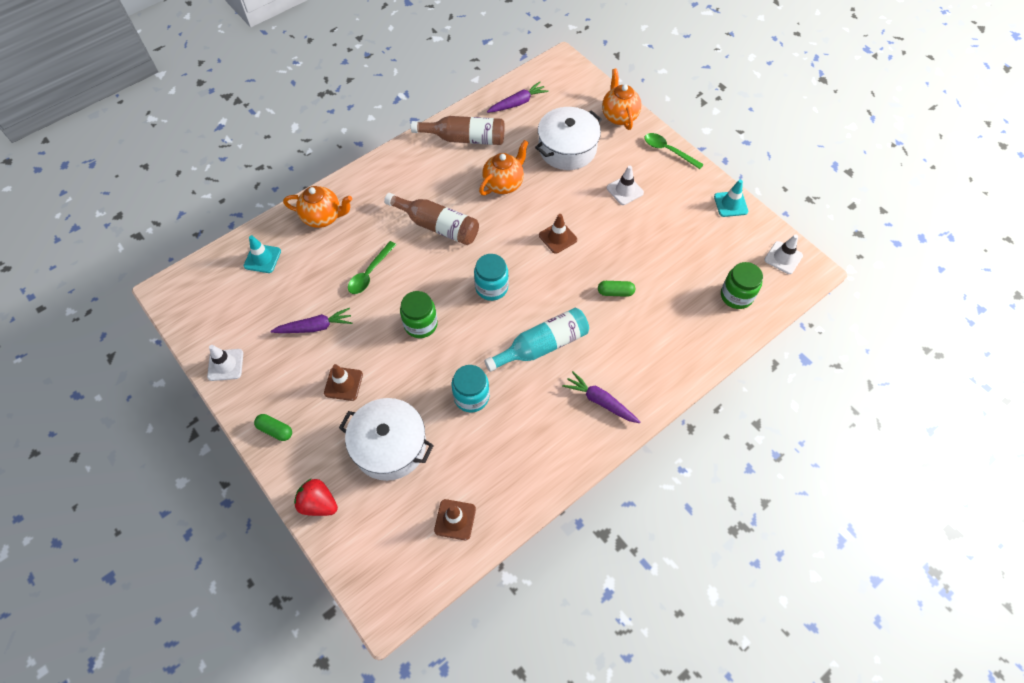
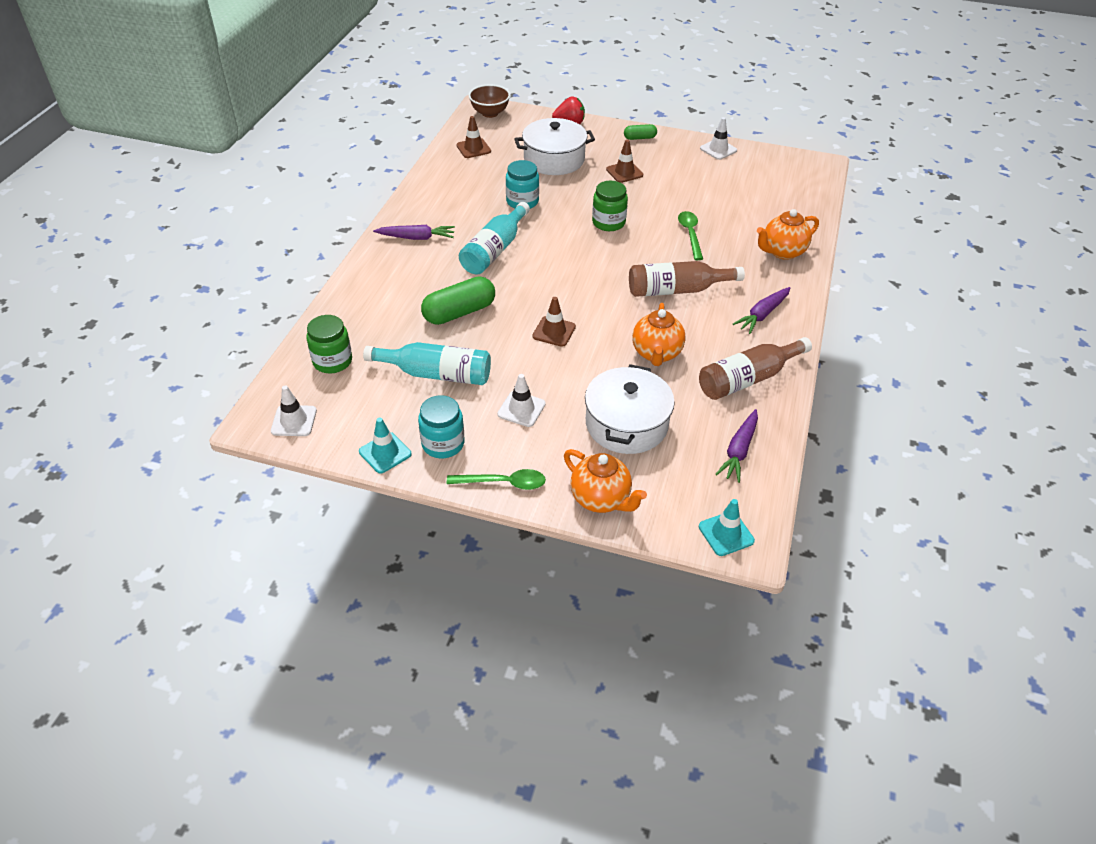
camera: 145 degrees right, 15 degrees down
turquoise traffic cone [244,235,281,273] -> turquoise traffic cone moved to [699,499,755,556]
purple carrot [270,308,352,333] -> purple carrot moved to [732,287,791,334]
turquoise jar [474,254,509,301] -> turquoise jar moved to [418,395,465,458]
green capsule [598,281,635,297] -> green capsule [421,277,495,325], size x1.87
none -> turquoise bottle [363,342,491,385]
none -> brown bowl [469,84,510,118]

